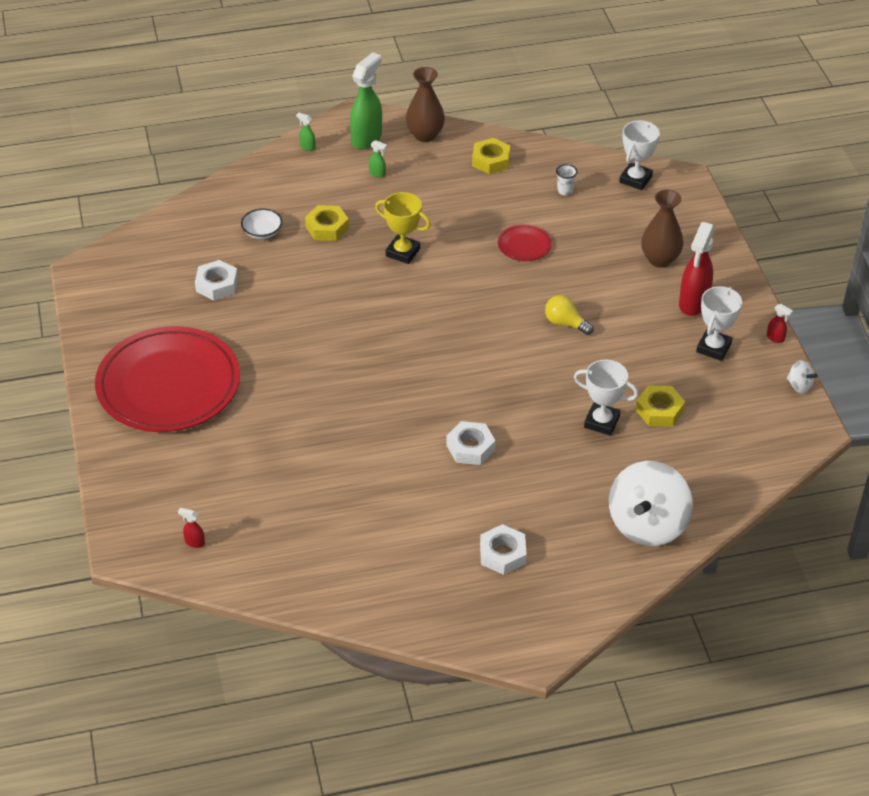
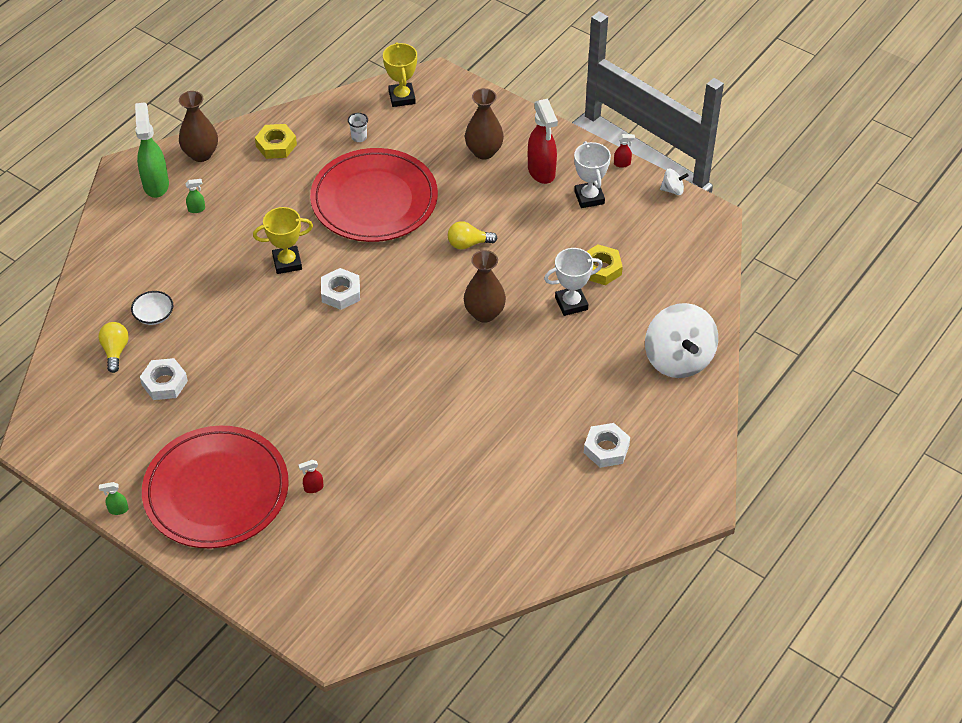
camera: 40 degrees left, 5 degrees up
red spray bottle [178,508,205,548] -> red spray bottle moved to [299,460,323,493]
green spray bottle [296,113,316,151] -> green spray bottle moved to [99,482,129,515]
yellow nut [305,205,349,241] -> none
white nut [446,421,496,465] -> white nut moved to [321,268,360,310]
red plate [498,224,552,261] -> red plate [310,148,438,242], size x2.46
white trophy [619,121,660,190] -> yellow trophy [383,42,417,107]
none -> yellow light bulb [98,322,129,373]
none -> brown vase [464,250,506,323]

